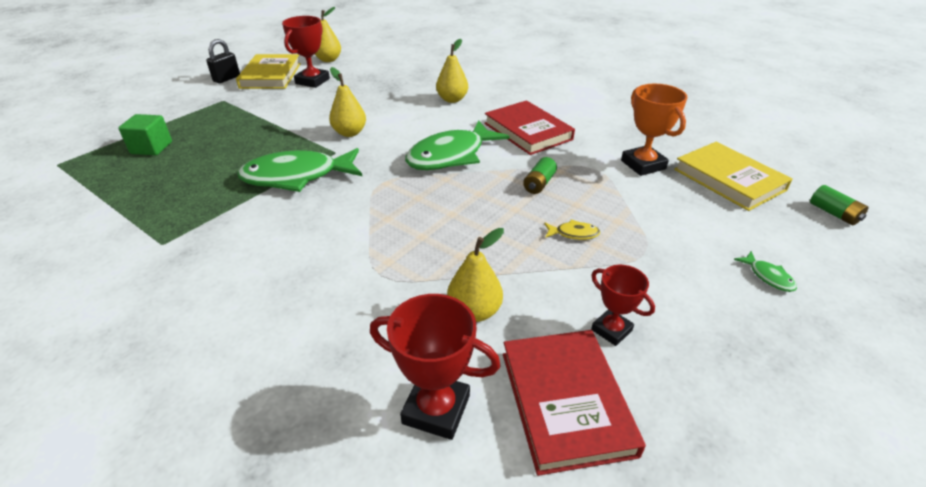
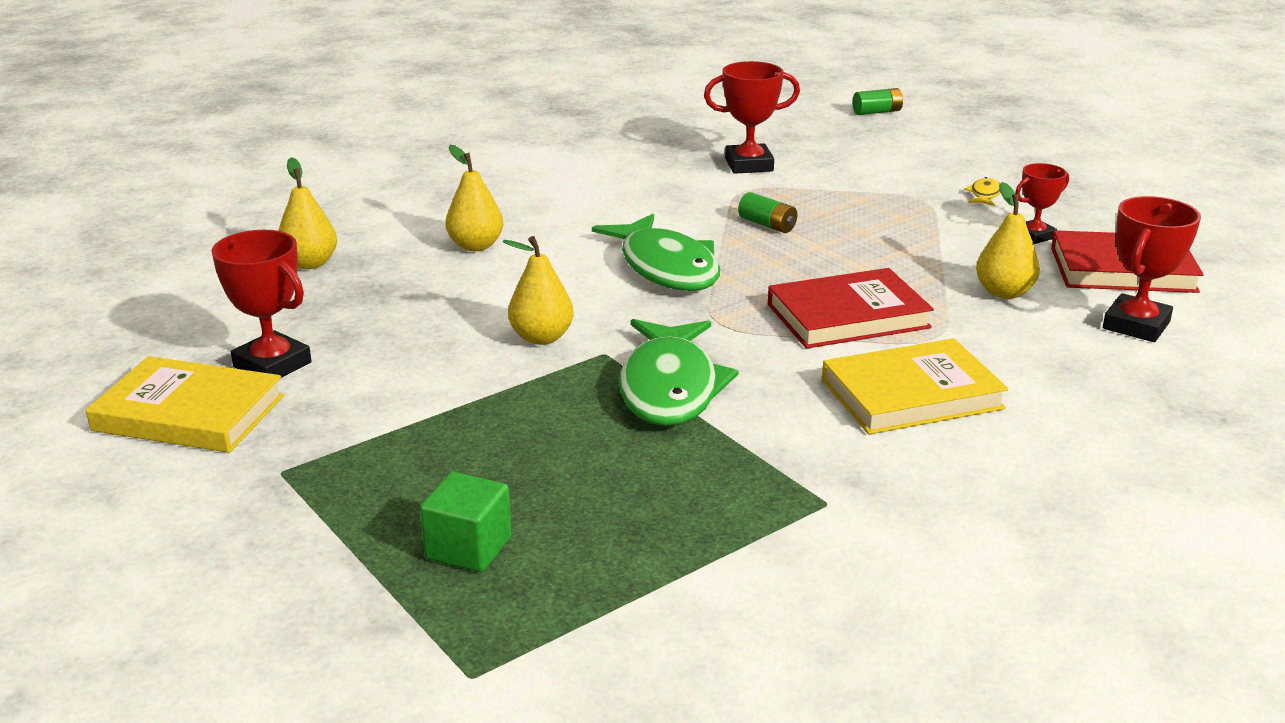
camera: 75 degrees left, 10 degrees down
black padlock [206,39,240,83] -> none
yellow pear [315,7,341,62] -> yellow pear moved to [278,157,337,269]
red book [484,100,575,155] -> red book moved to [768,268,934,349]
yellow fish [544,219,600,240] -> yellow fish moved to [964,177,1000,206]
orange trophy [621,84,688,176] -> red trophy [704,61,800,174]
yellow book [674,142,793,211] -> yellow book moved to [822,338,1009,435]
green fish [734,251,797,292] -> none

